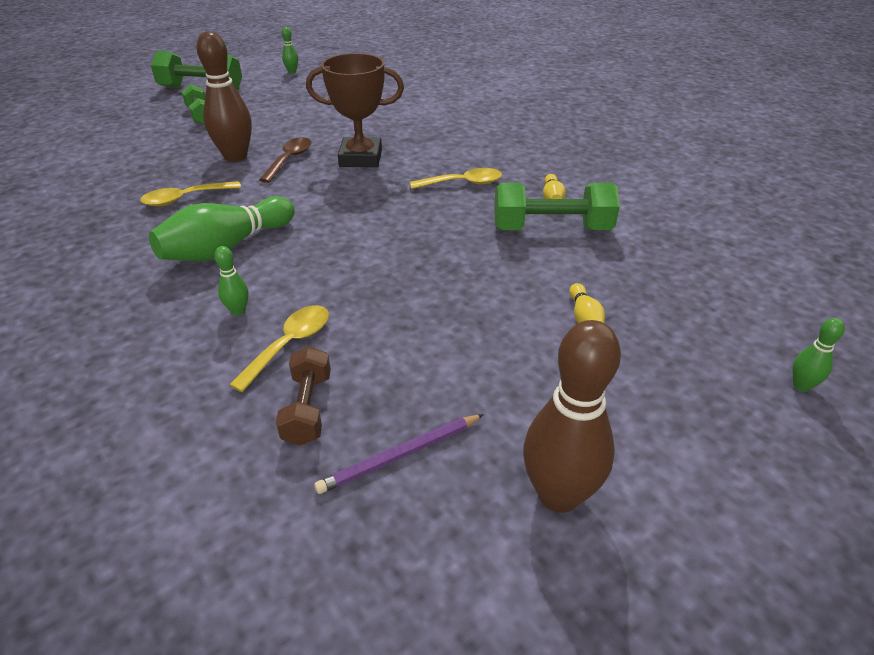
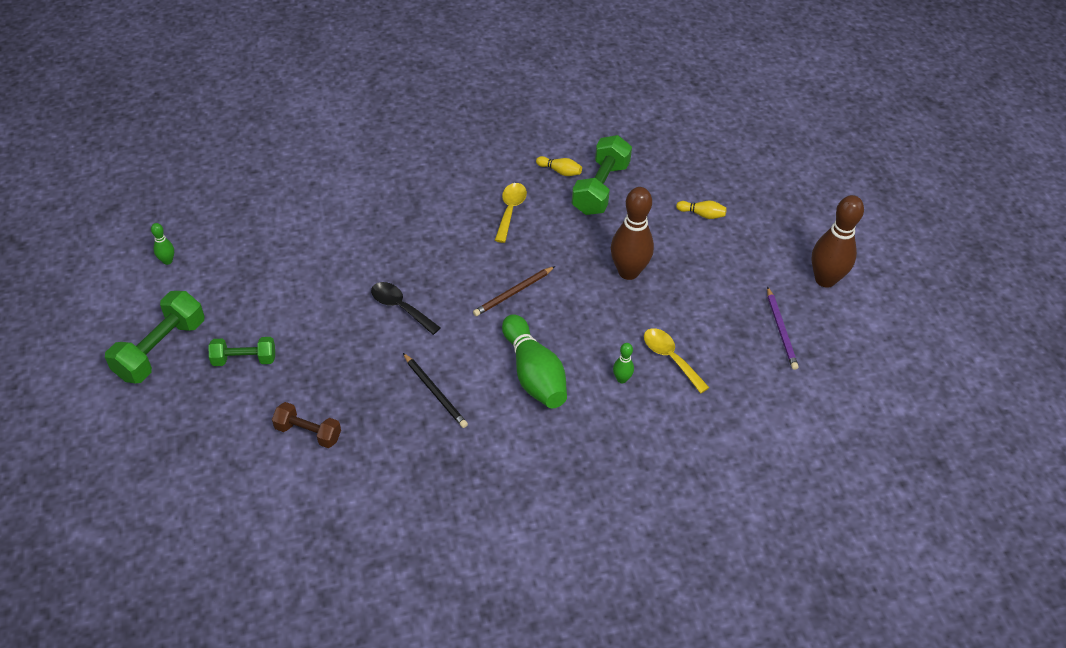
camera: 70 degrees left, 10 degrees up
yellow spoon [140,181,241,207] -> black pencil [403,353,468,428]
brown bowling pin [197,31,252,162] -> brown bowling pin moved to [611,187,654,280]
brown spoon [259,137,311,183] -> black spoon [371,282,441,335]
brown dumbbell [276,346,331,446] -> brown dumbbell moved to [272,402,341,448]
brown trophy [306,53,404,167] -> none
green bowling pin [793,318,845,392] -> none
none -> brown pencil [473,266,555,316]

